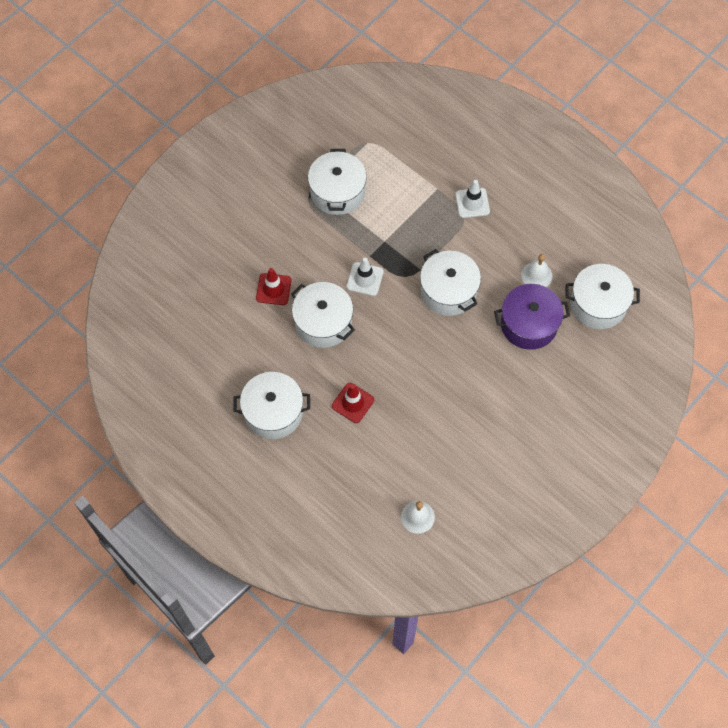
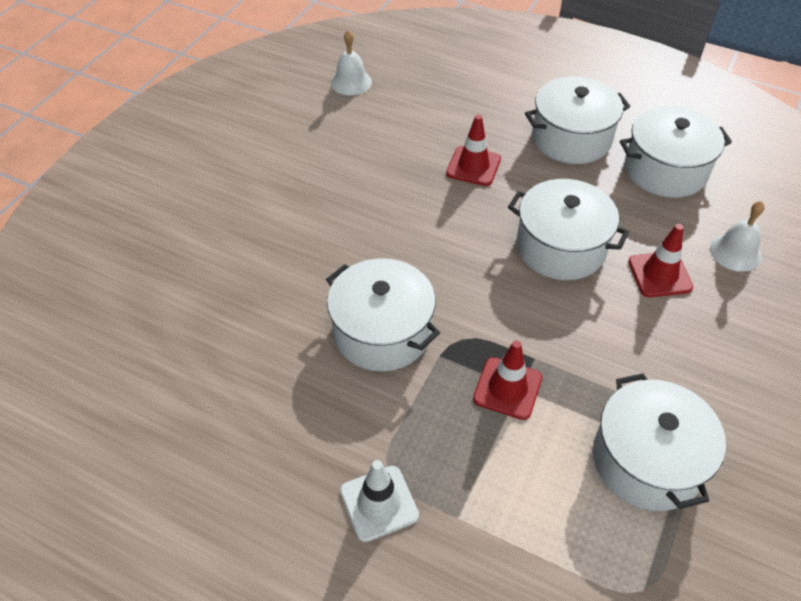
camera: 165 degrees right, 15 degrees down
white traffic cone [346,258,384,296] -> none
purple pot [494,284,570,350] -> none
white bell [521,254,553,287] -> white bell moved to [710,201,765,272]
white pot [565,264,640,329] -> white pot moved to [620,106,732,198]
none -> red traffic cone [473,340,542,420]

